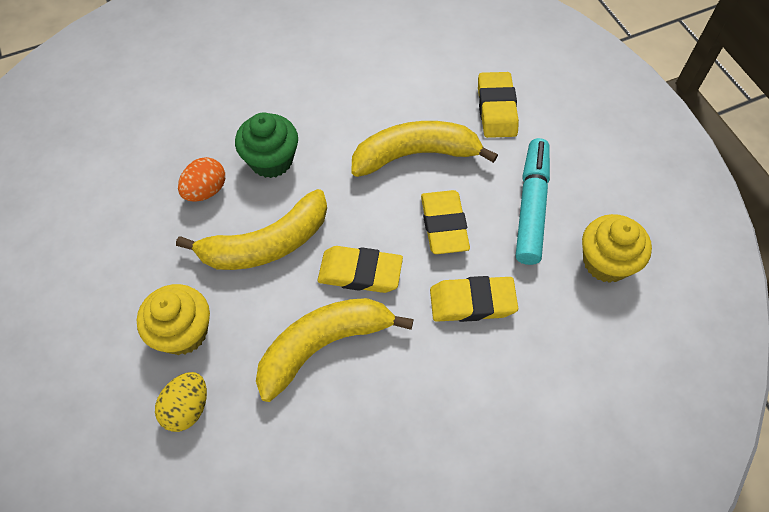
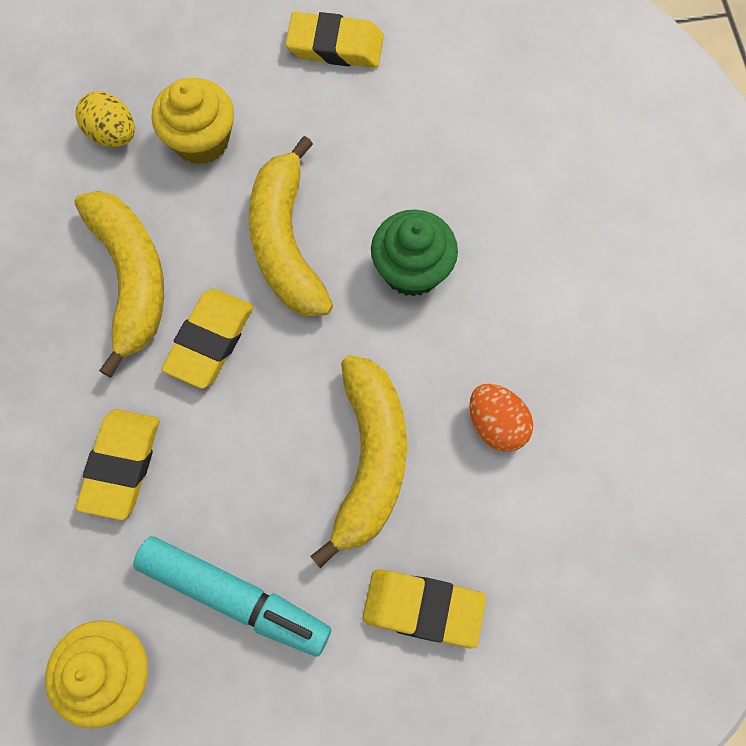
camera: 105 degrees right, 10 degrees up
orange egg [178,157,225,202] -> orange egg moved to [469,384,533,452]
yellow eraser [421,190,470,254] -> yellow eraser moved to [286,12,384,68]

